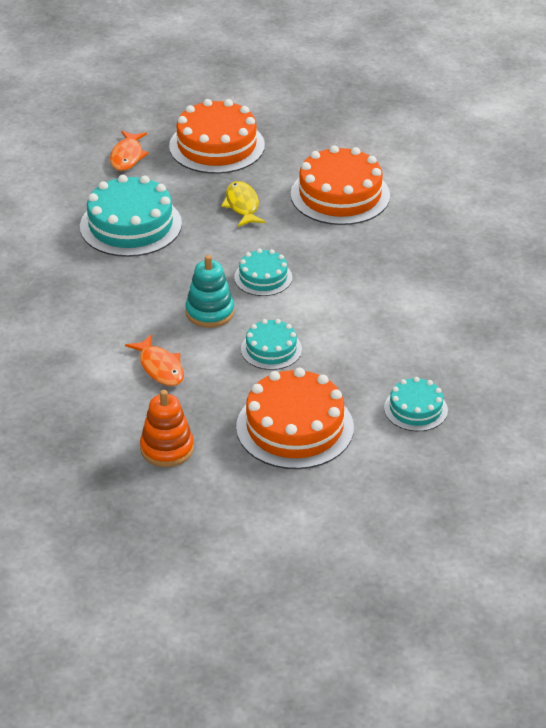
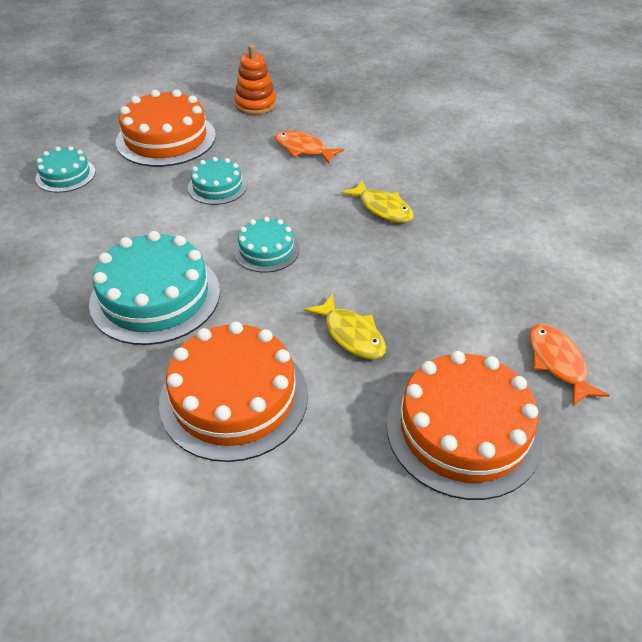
camera: 155 degrees right, 5 degrees up
turquoise cake [80,175,182,257] -> turquoise cake moved to [89,231,220,345]
turquoise stacking toy [185,255,234,328] -> none
none -> yellow fish [341,180,414,223]

